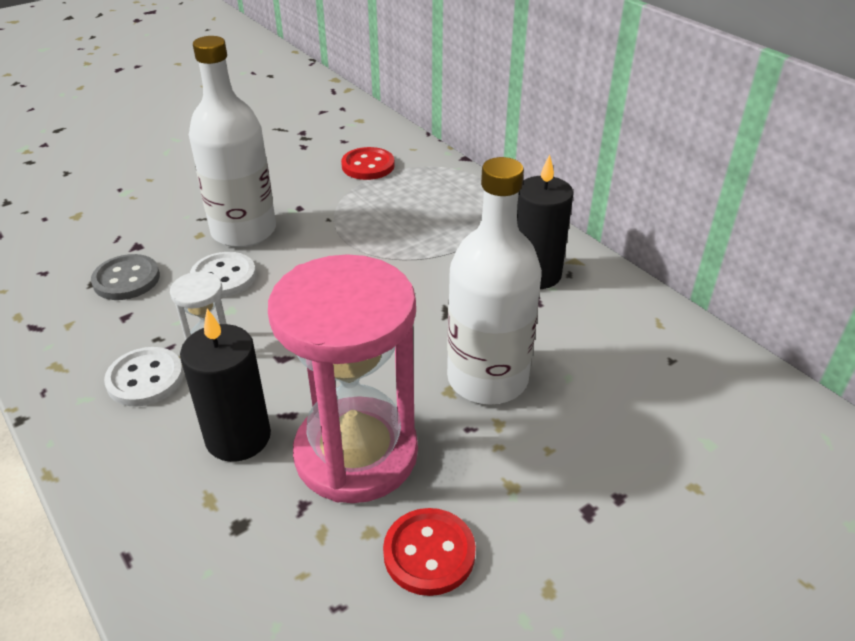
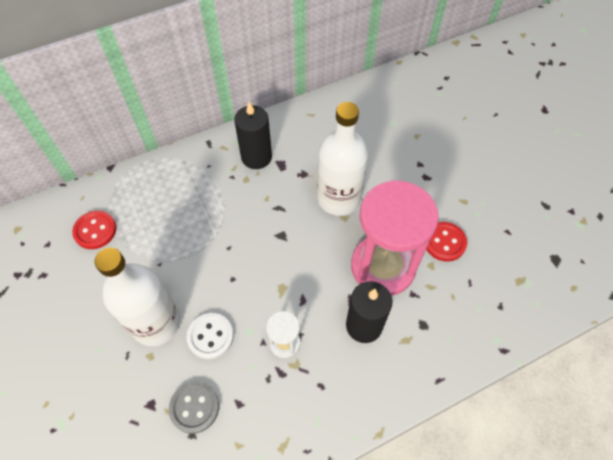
camera: 80 degrees left, 20 degrees up
white button [104,347,184,407] -> none

